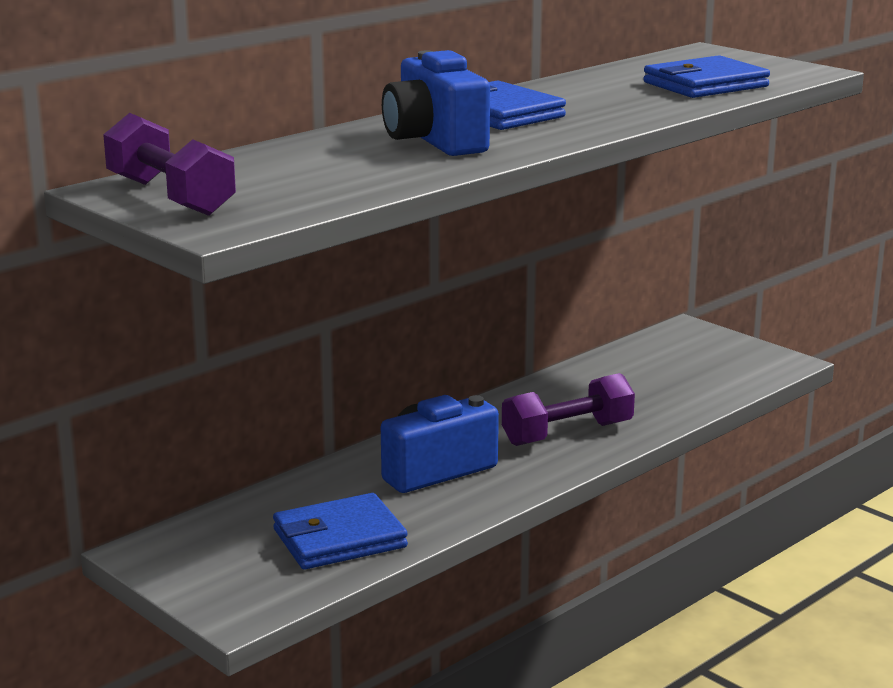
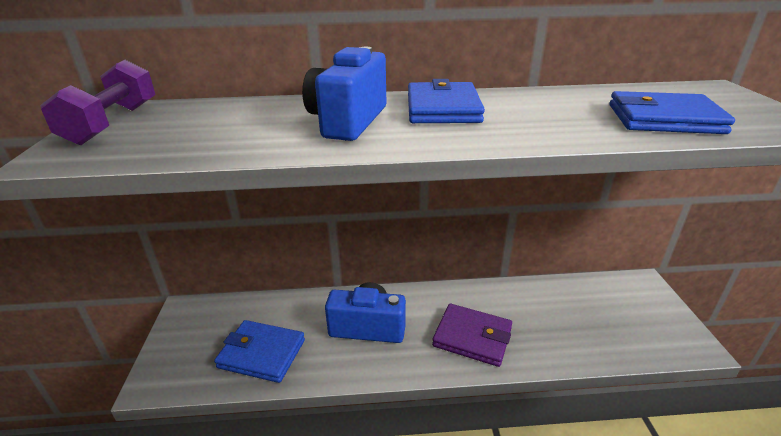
camera: 40 degrees right, 10 degrees up
purple dumbbell [502,373,635,446] -> purple wallet [432,304,512,367]

